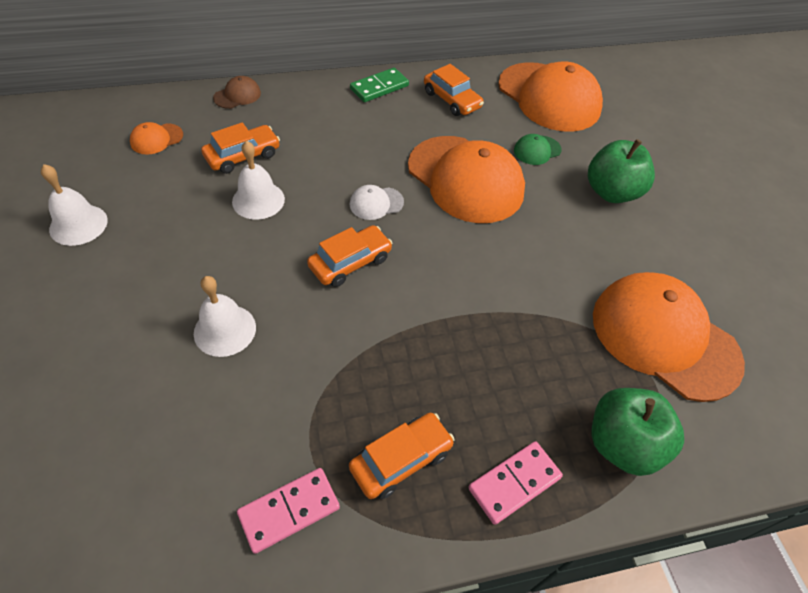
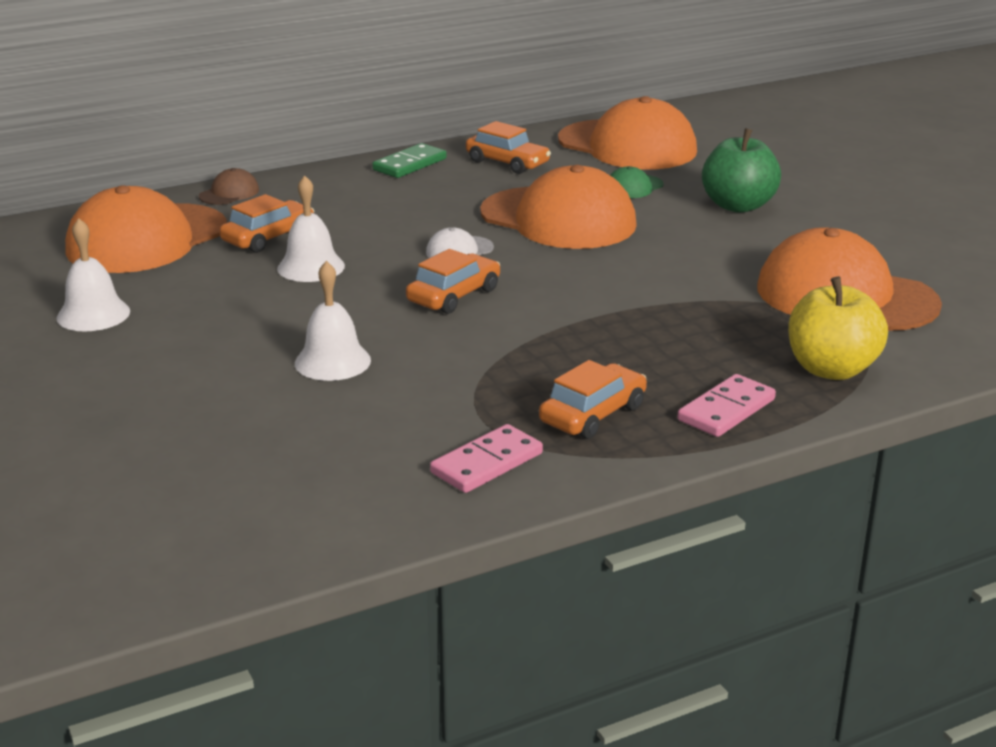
camera: 10 degrees left, 25 degrees down
orange cap [130,122,183,155] -> orange cap [65,185,227,273], size x2.42
green apple [591,388,684,476] -> yellow apple [788,276,888,380]

